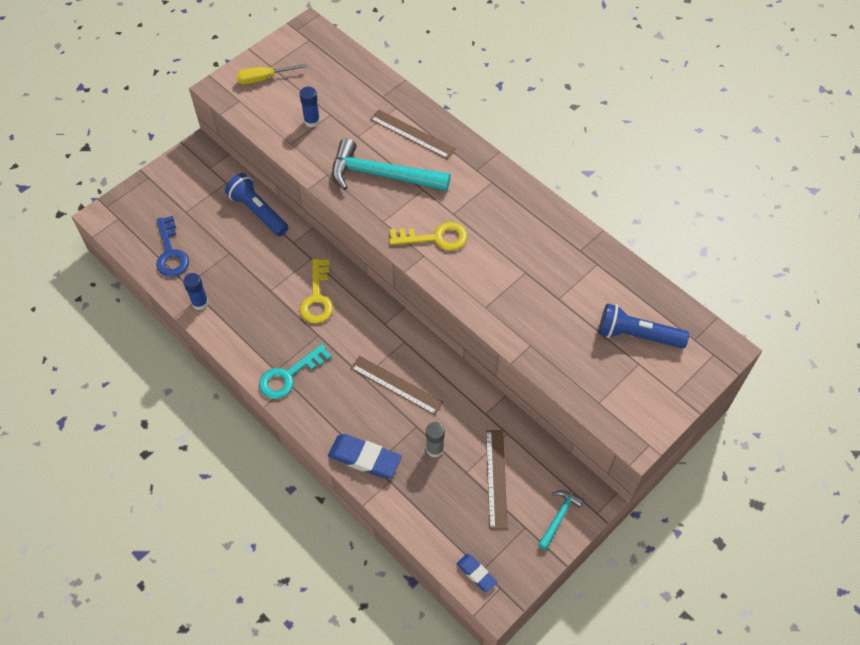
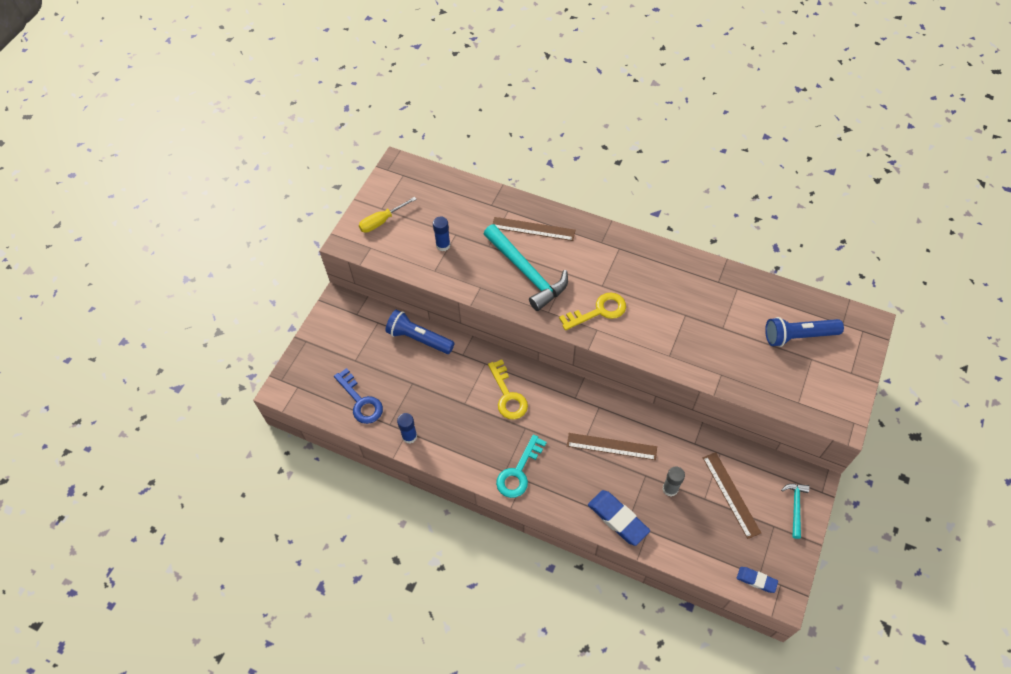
camera: 20 degrees left, 0 degrees up
blue eraser [328,434,402,479] -> blue eraser turned 45 degrees clockwise [588,490,650,546]
turquoise hammer [332,138,451,191] -> turquoise hammer turned 120 degrees counterclockwise [484,224,568,311]

